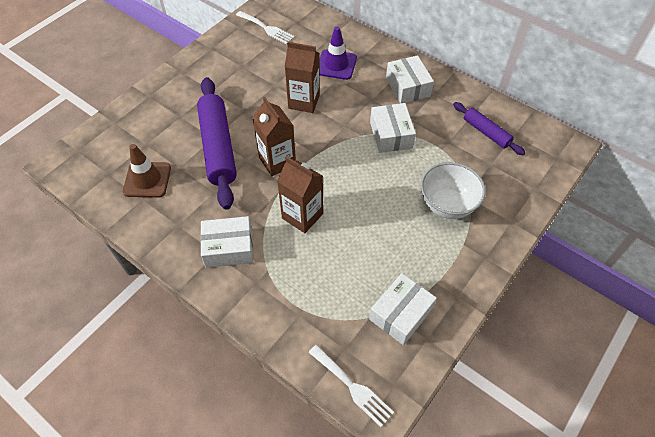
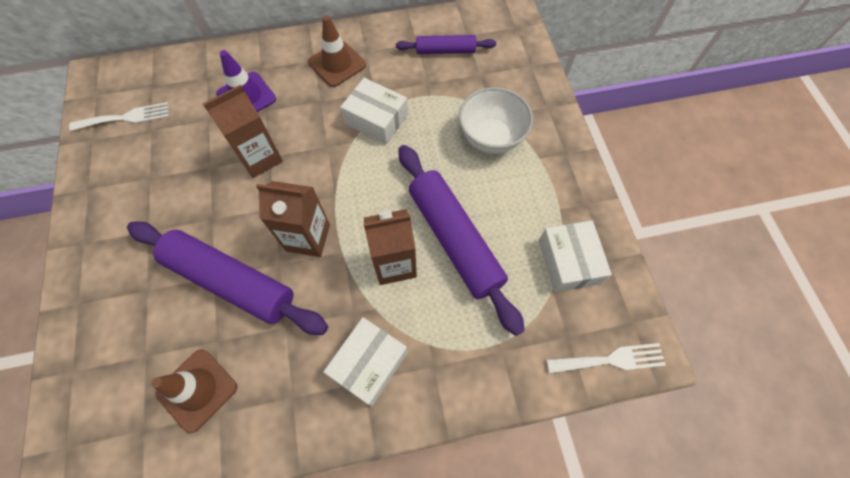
camera: 50 degrees left, 10 degrees up
white box [386,55,434,103] -> brown traffic cone [308,15,366,87]
none -> purple rolling pin [398,145,525,336]

